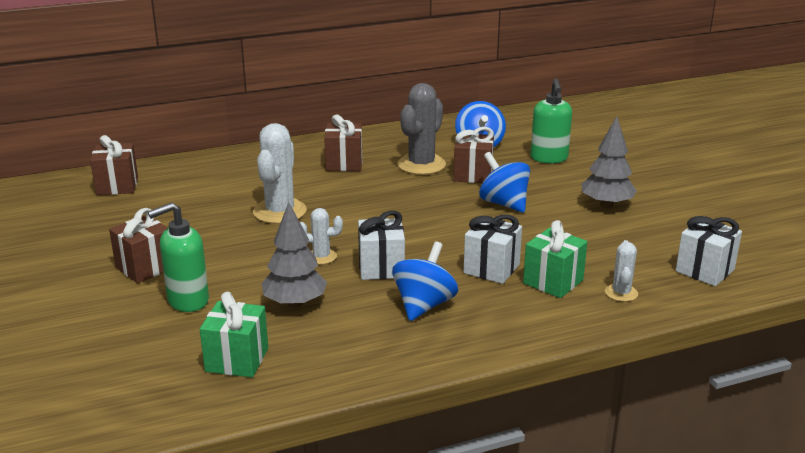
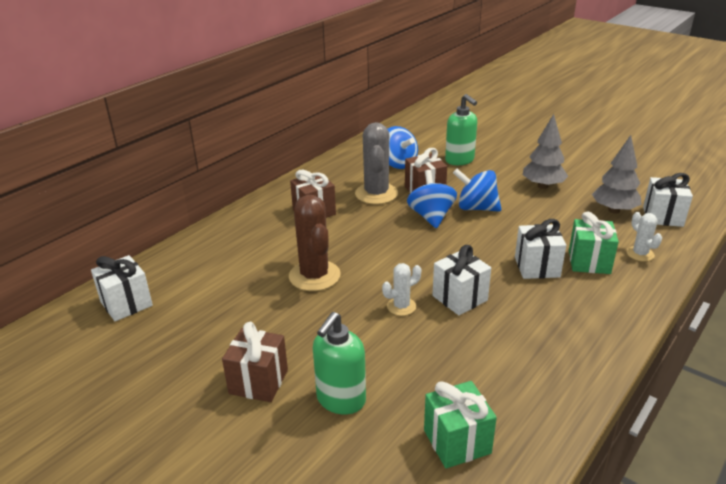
camera: 30 degrees left, 5 degrees up
brown gift [90,135,138,195] -> white gift [91,255,153,321]
white cactus [253,123,307,224] -> brown cactus [289,195,341,291]
grey tree [261,202,327,308] -> grey tree moved to [592,135,642,214]
blue spinning top [392,242,458,321] -> blue spinning top moved to [407,170,457,229]

